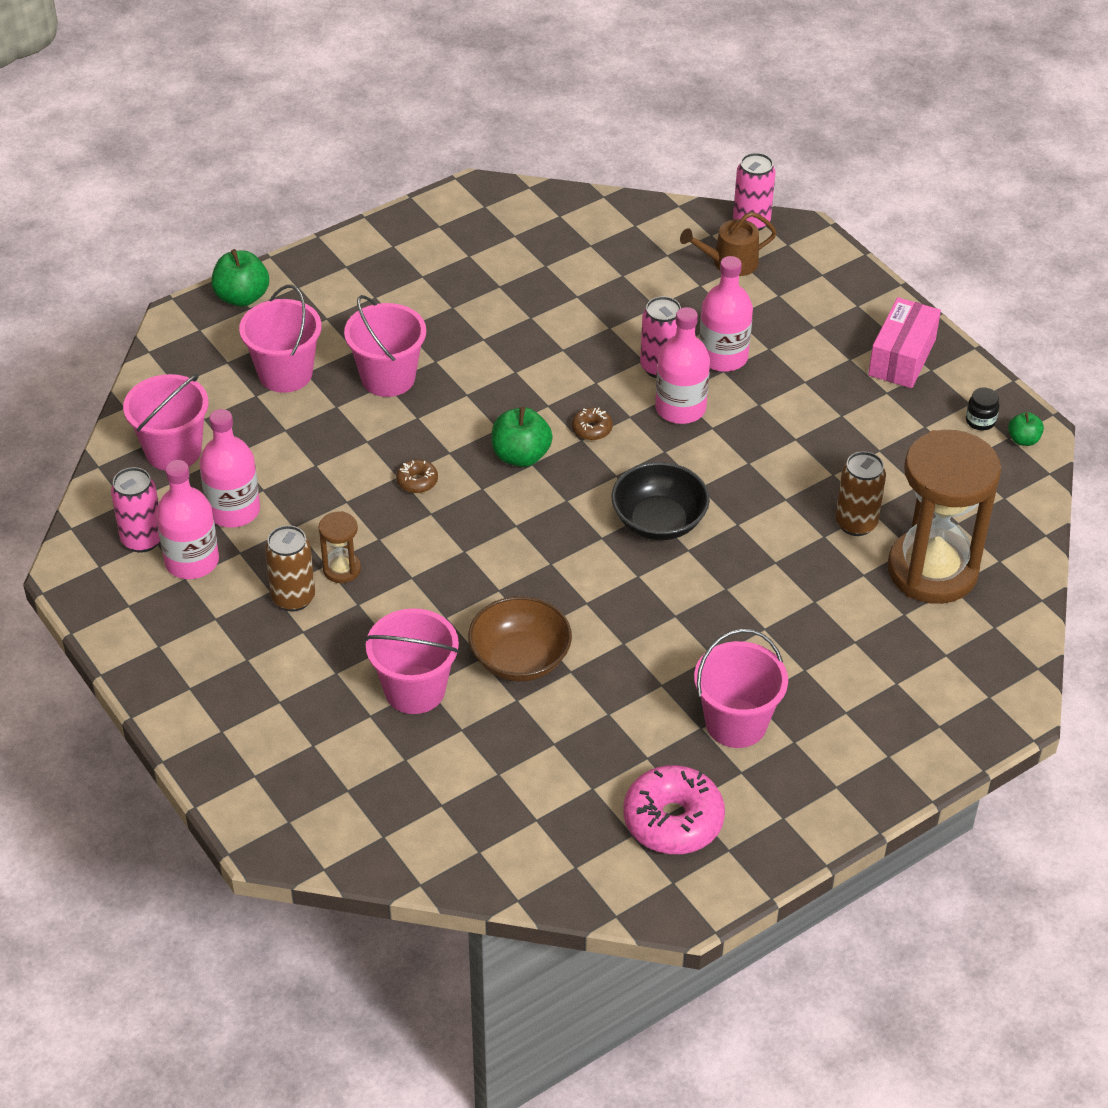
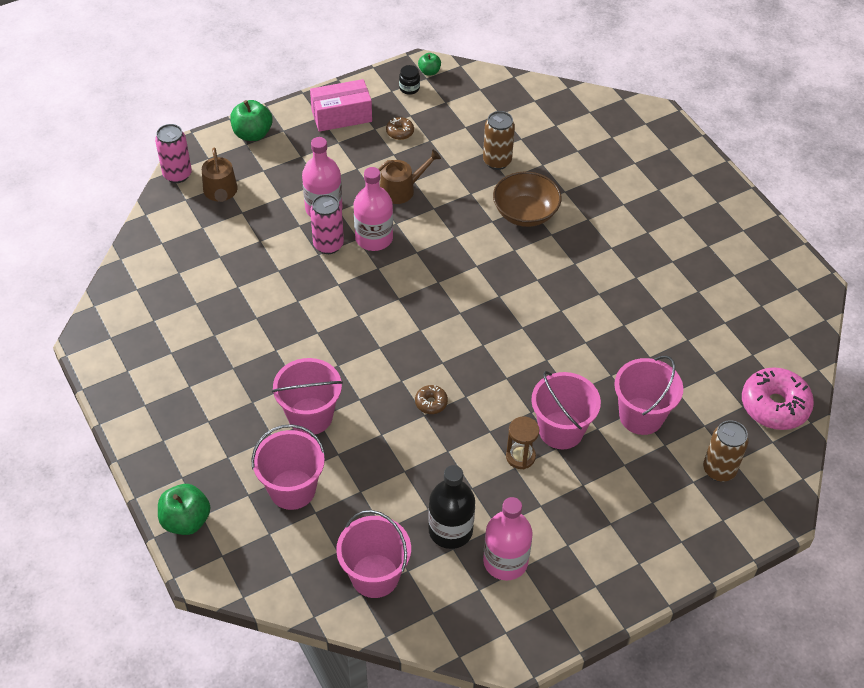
camera: 85 degrees left, 5 degrees up
pink can [111,467,160,553] -> none
pink bottle [199,409,260,528] -> black bottle [428,465,475,549]
brown can [265,525,315,612] -> brown can moved to [703,420,749,482]
brown bowl [468,596,572,682] -> brown bowl moved to [493,171,561,227]
green apple [492,407,553,467] -> green apple moved to [230,100,272,141]
brown donut [572,408,613,440] -> brown donut moved to [386,117,414,140]
black bowl [612,462,710,540] -> none
pink donut [623,765,725,854] -> pink donut moved to [742,367,814,430]
pink bucket [694,629,788,748] -> pink bucket moved to [531,371,601,449]
pink box [868,297,941,388] -> pink box turned 45 degrees counterclockwise [310,79,372,132]
brown hourglass [888,430,1001,604] -> none
none -> brown watering can [378,150,441,204]

